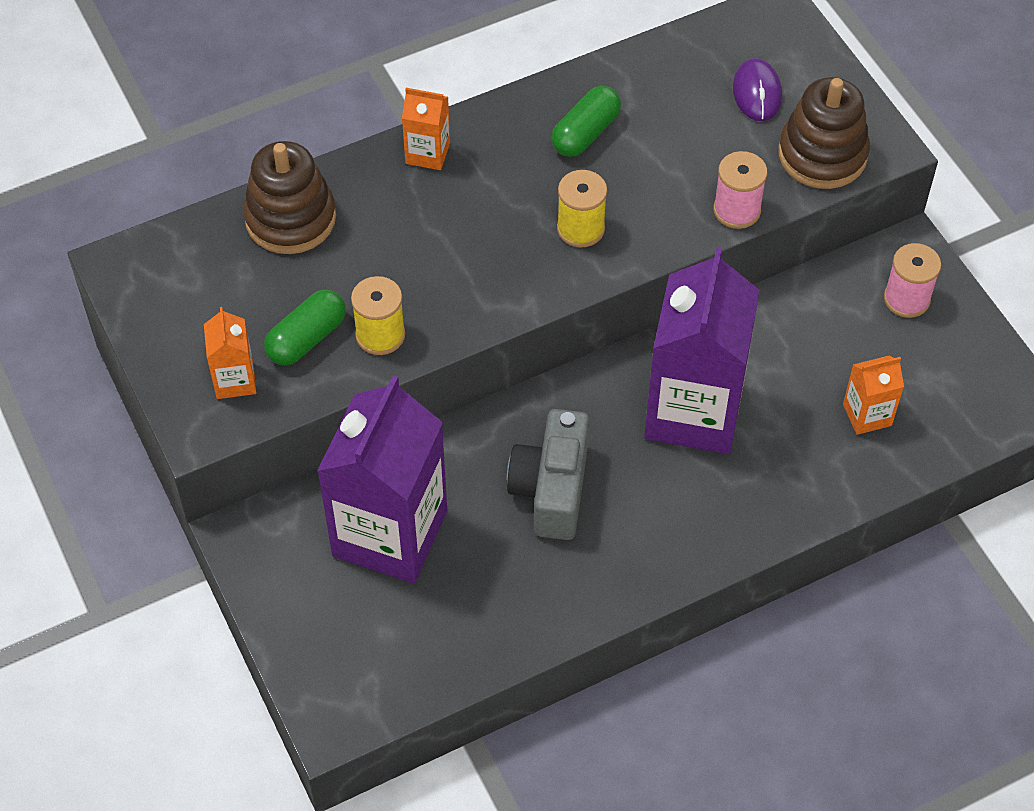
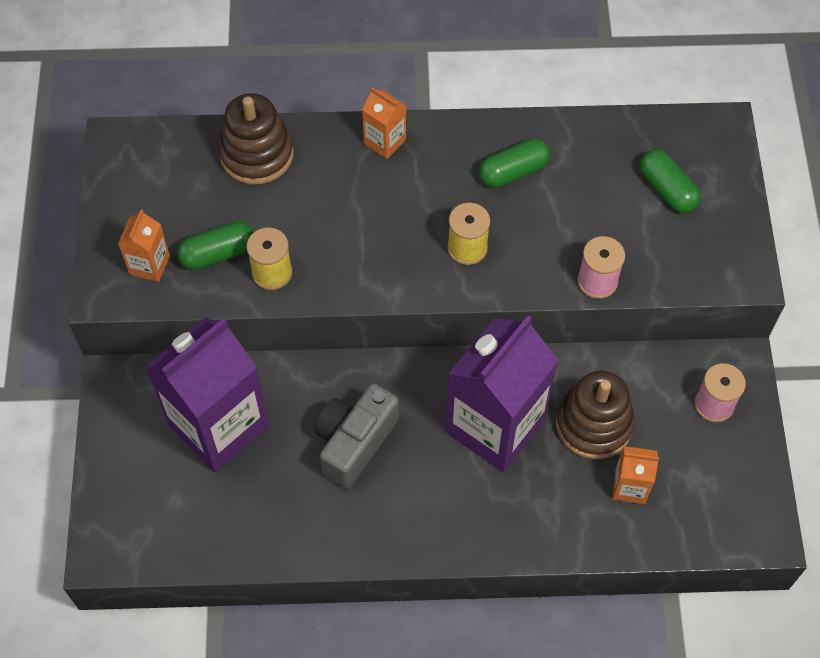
camera: 25 degrees right, 5 degrees up
purple mouse [733,58,782,121] -> green capsule [640,149,701,213]
brown stacking toy [778,77,870,189] -> brown stacking toy moved to [556,371,635,459]

